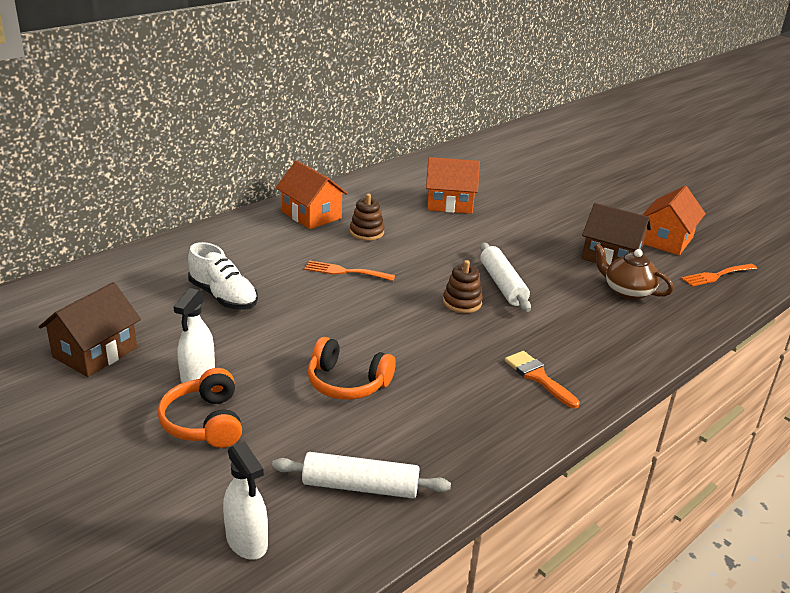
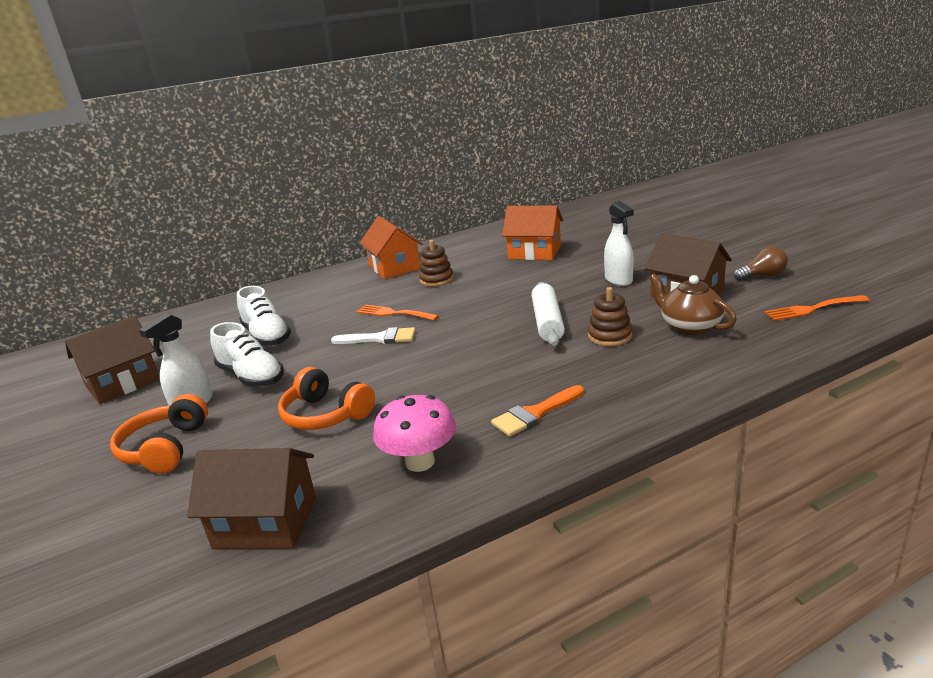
camera: 20 degrees right, 5 degrees down
white spray bottle [223,441,268,560] -> white spray bottle moved to [604,201,634,286]
white rolling pin [272,452,451,498] -> brown house [187,448,316,549]
brown stacking toy [443,260,483,313] -> brown stacking toy moved to [588,287,632,346]
orange brush [505,351,580,408] -> orange brush turned 105 degrees counterclockwise [491,385,584,437]
orange house [642,186,706,255] -> brown light bulb [734,246,788,281]
none -> white shoe [210,322,284,387]
none -> white brush [331,327,416,344]
none -> pink mushroom [373,395,456,472]

